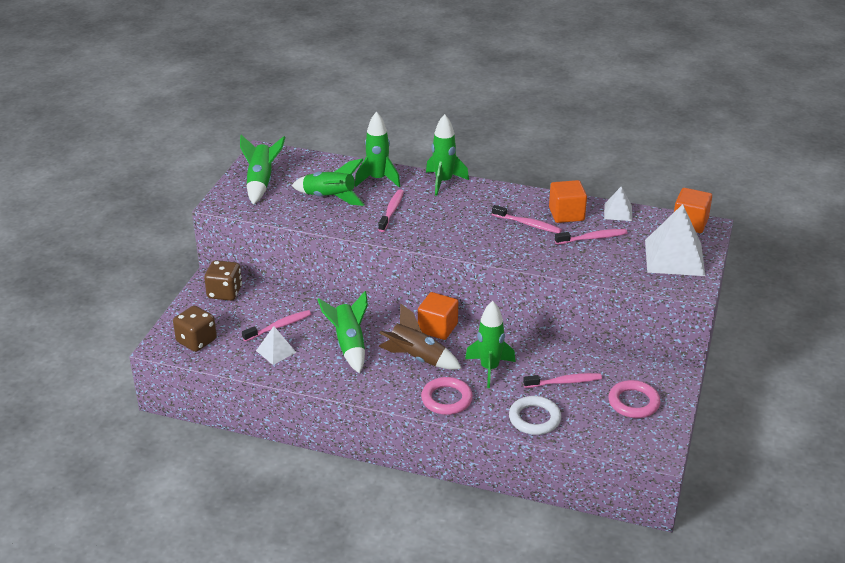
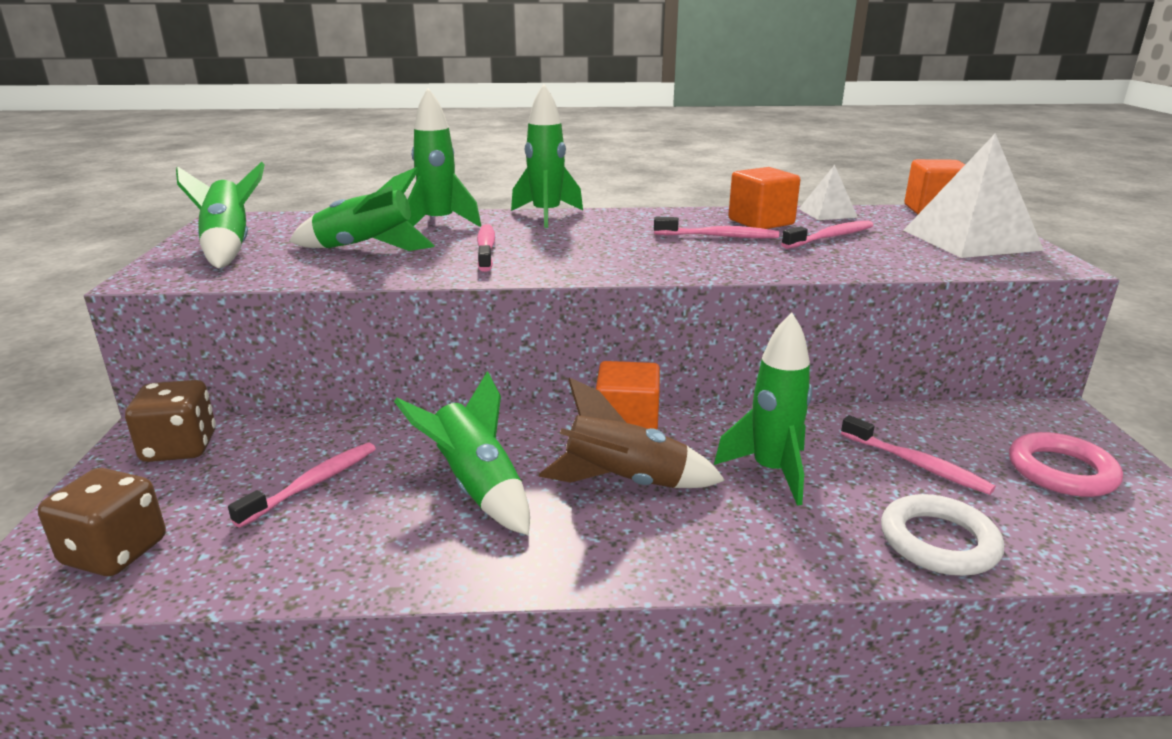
camera: 20 degrees left, 10 degrees down
white pyramid [256,326,297,365] -> none
pink ring [421,377,473,415] -> none
pink toothbrush [523,373,602,388] -> pink toothbrush turned 75 degrees clockwise [841,415,996,495]

